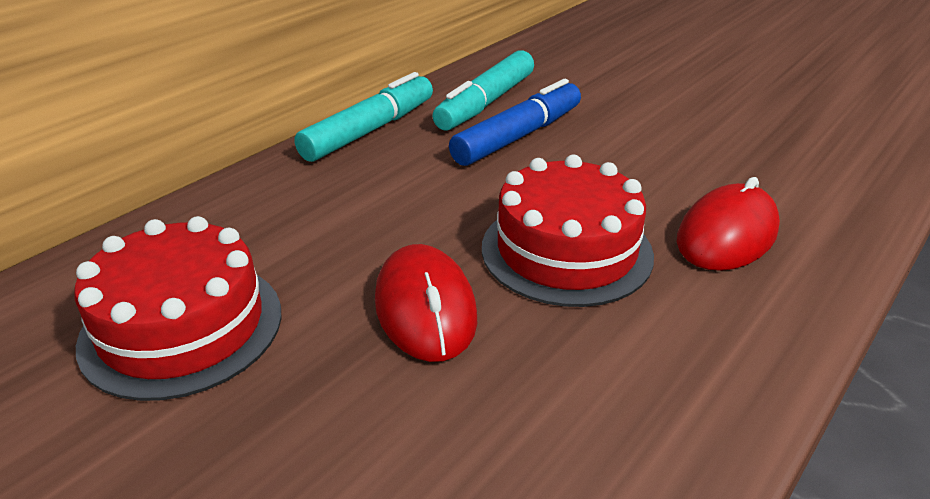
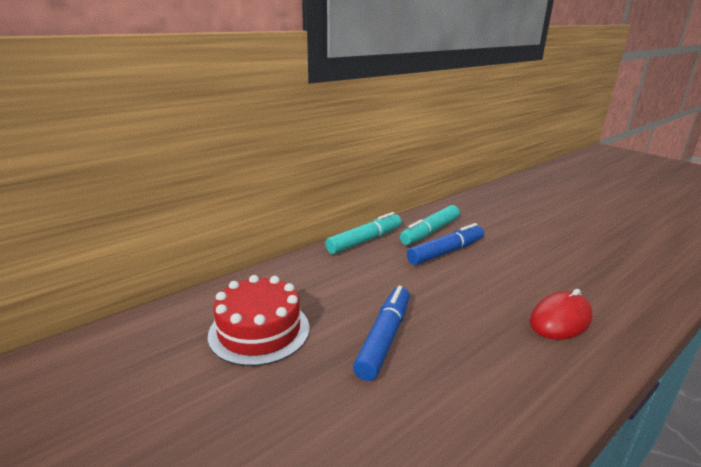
camera: 10 degrees right, 10 degrees down
red mouse [375,244,477,362] -> blue marker [353,286,410,381]
red cake [482,155,654,307] -> none

